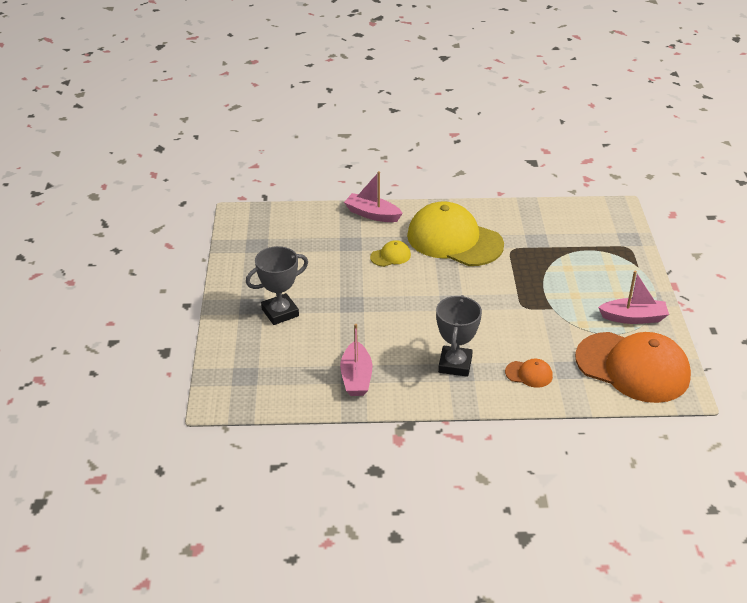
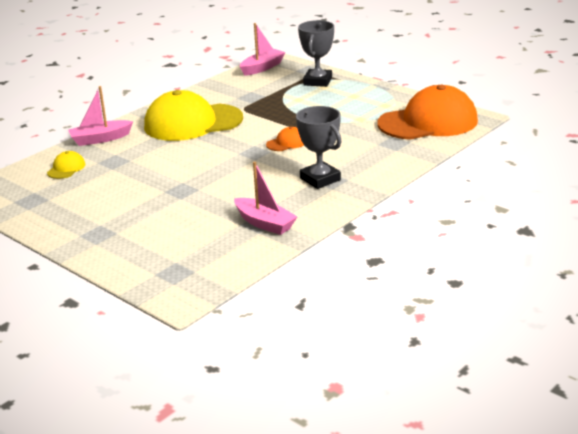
camera: 45 degrees left, 10 degrees down
grey trophy [246,246,308,325] -> grey trophy moved to [298,20,334,87]
yellow cap [370,240,411,267] -> yellow cap moved to [47,151,85,179]
orange cap [505,359,553,388] -> orange cap moved to [266,127,304,151]
pink boat [598,271,669,324] -> pink boat moved to [240,23,285,76]

